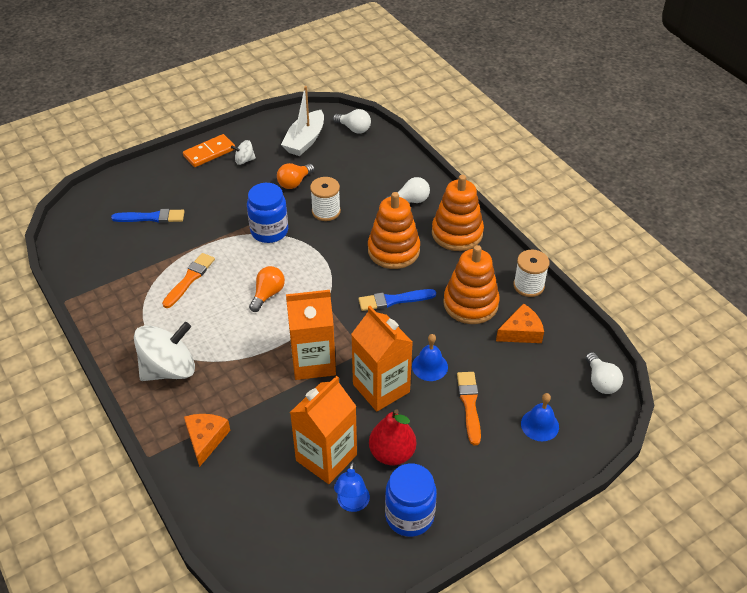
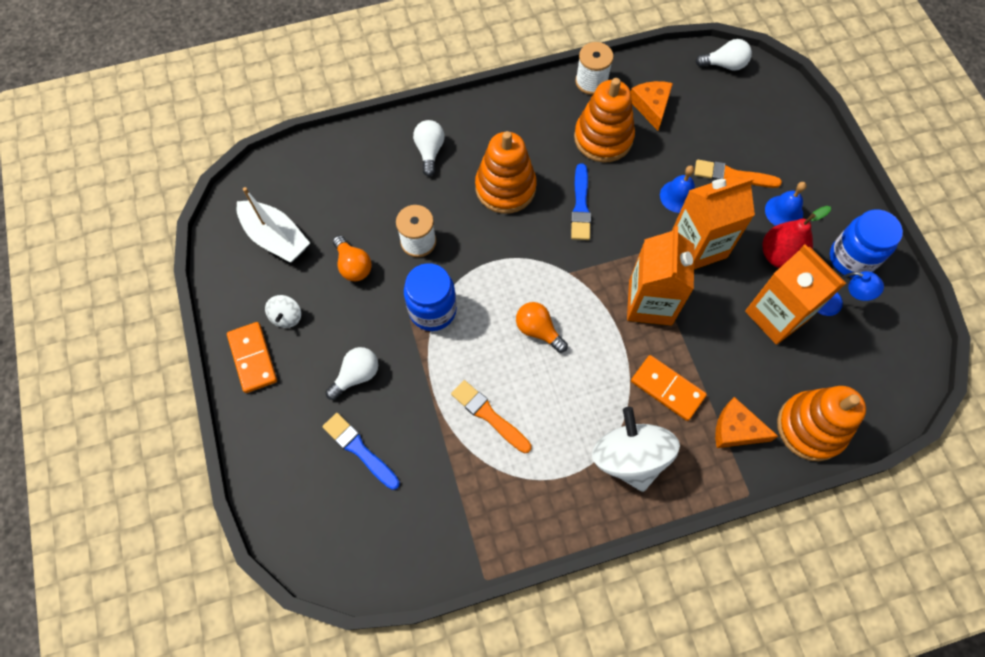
camera: 75 degrees left, 20 degrees up
blue brush [111,209,184,223] -> blue brush turned 60 degrees counterclockwise [322,413,400,490]
white light bulb [333,109,371,134] -> white light bulb moved to [325,347,378,400]
orange stacking toy [432,175,484,251] -> orange stacking toy moved to [777,386,866,461]
blue bell [521,393,559,441] -> blue bell moved to [765,182,807,226]
none -> orange domino [631,355,707,421]

